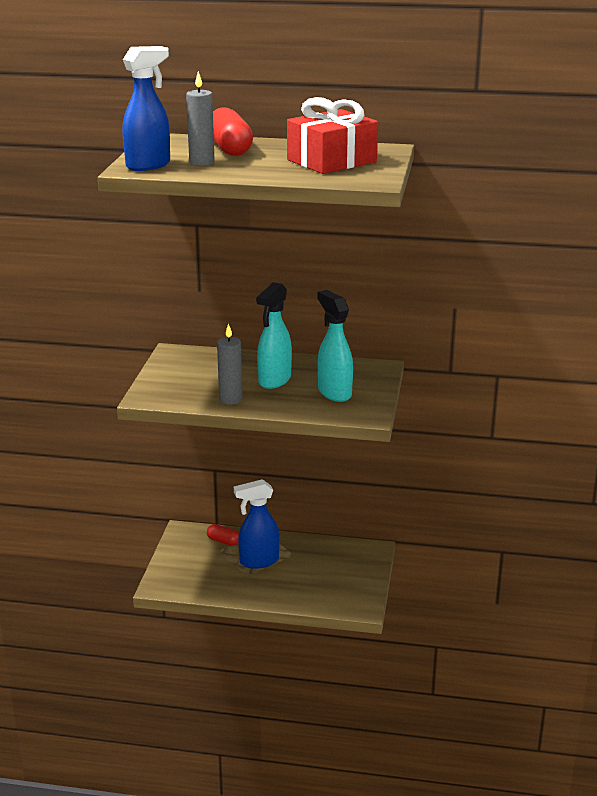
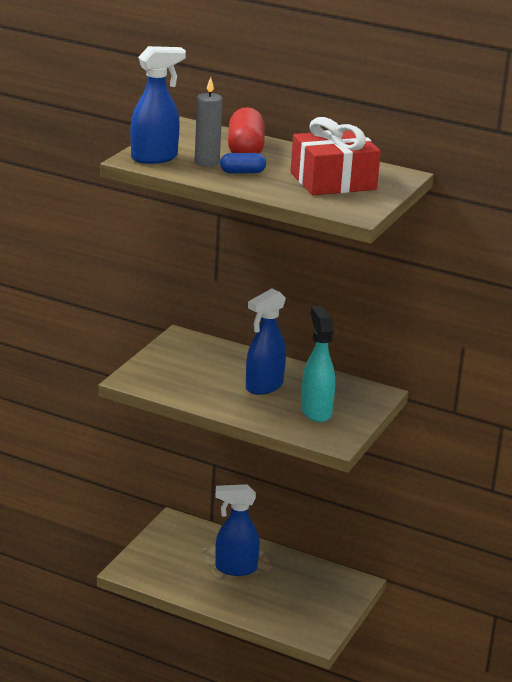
camera: 15 degrees right, 0 degrees up
red capsule [207,524,239,546] -> none
grey candle [217,323,242,405] -> none
turquoise spray bottle [256,282,292,389] -> blue spray bottle [246,288,286,395]
none -> blue capsule [220,153,266,173]

